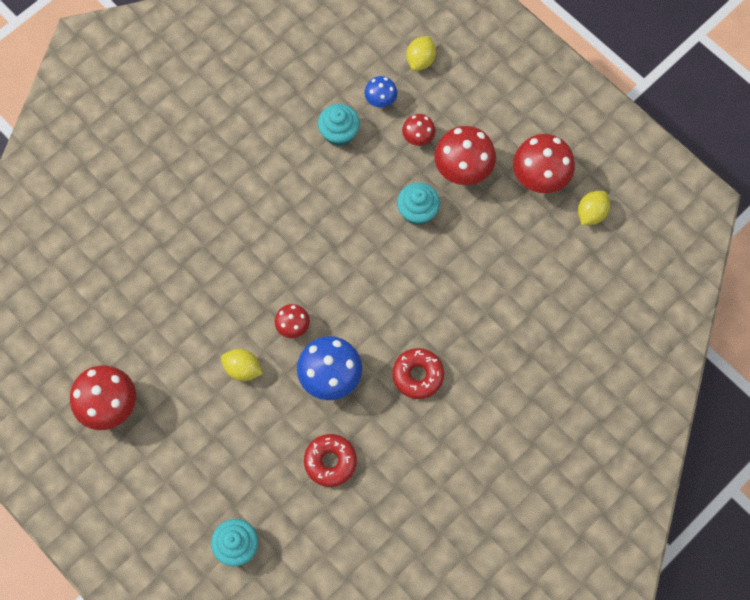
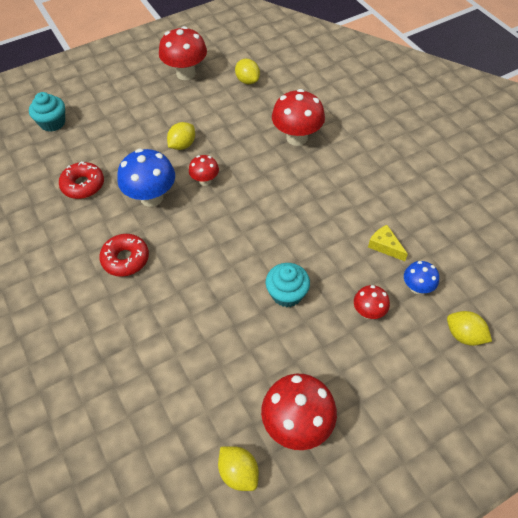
camera: 105 degrees right, 15 degrees down
turquoise cupcake [318,104,360,146] -> yellow cheese [368,225,408,261]
red mushroom [434,126,496,185] -> red mushroom moved to [272,89,325,146]
none -> yellow lemon [235,59,260,84]

